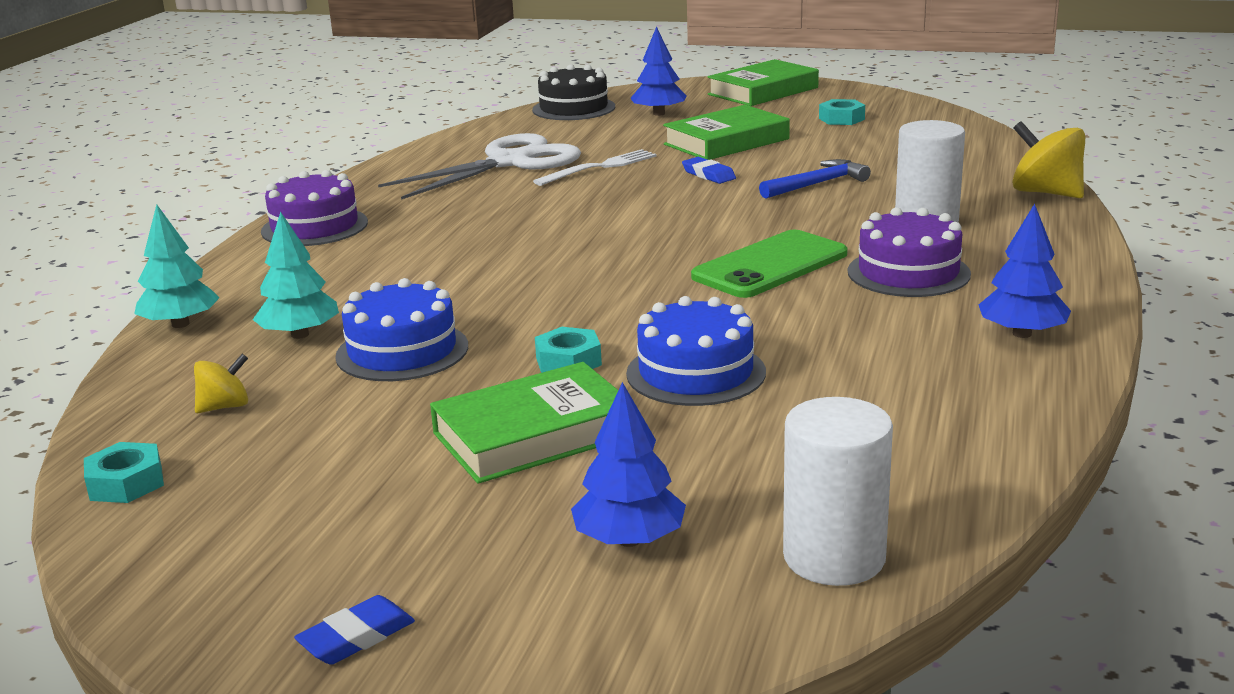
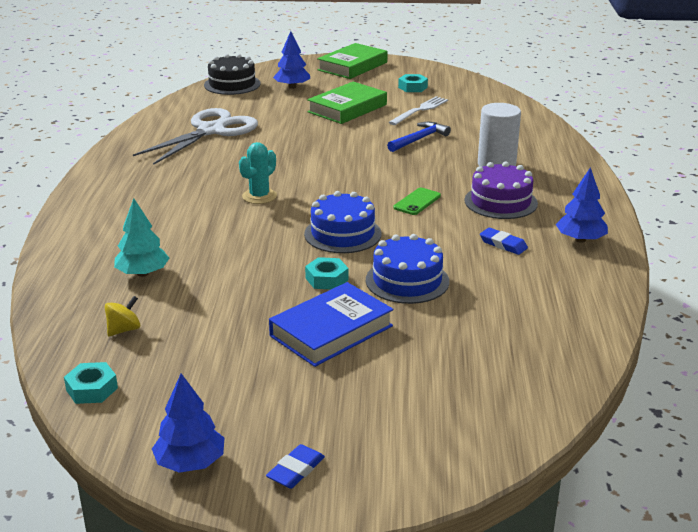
camera: 15 degrees left, 5 degrees up
turquoise tree [134,204,220,328] -> none
purple cake [261,170,368,246] -> none
blue cake [335,278,468,381] -> blue cake moved to [304,191,381,253]
green book [430,362,618,484] -> blue book [269,282,394,367]
white fork [533,149,657,186] -> white fork moved to [388,96,448,125]
blue tree [571,382,686,547] -> blue tree moved to [152,373,224,473]
blue eraser [682,157,736,184] -> blue eraser moved to [480,228,528,255]
green phone [691,230,848,298] -> green phone [393,188,441,215], size x0.54
white cylinder [783,397,893,586] -> none
yellow spinning top [1012,121,1085,198] -> none
none -> turquoise cactus [239,142,277,204]

